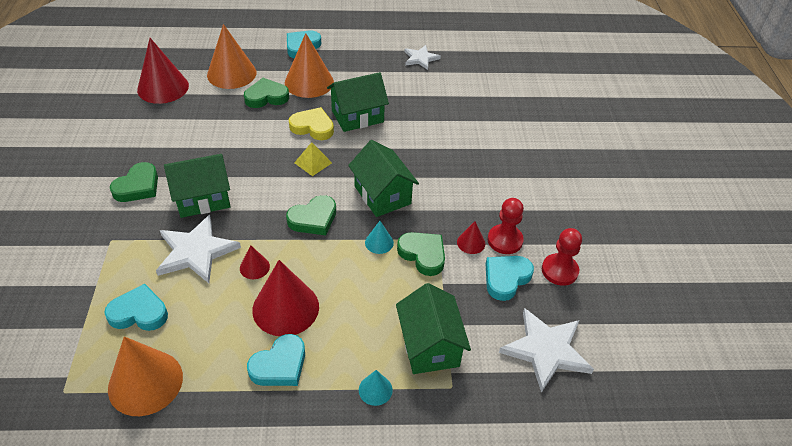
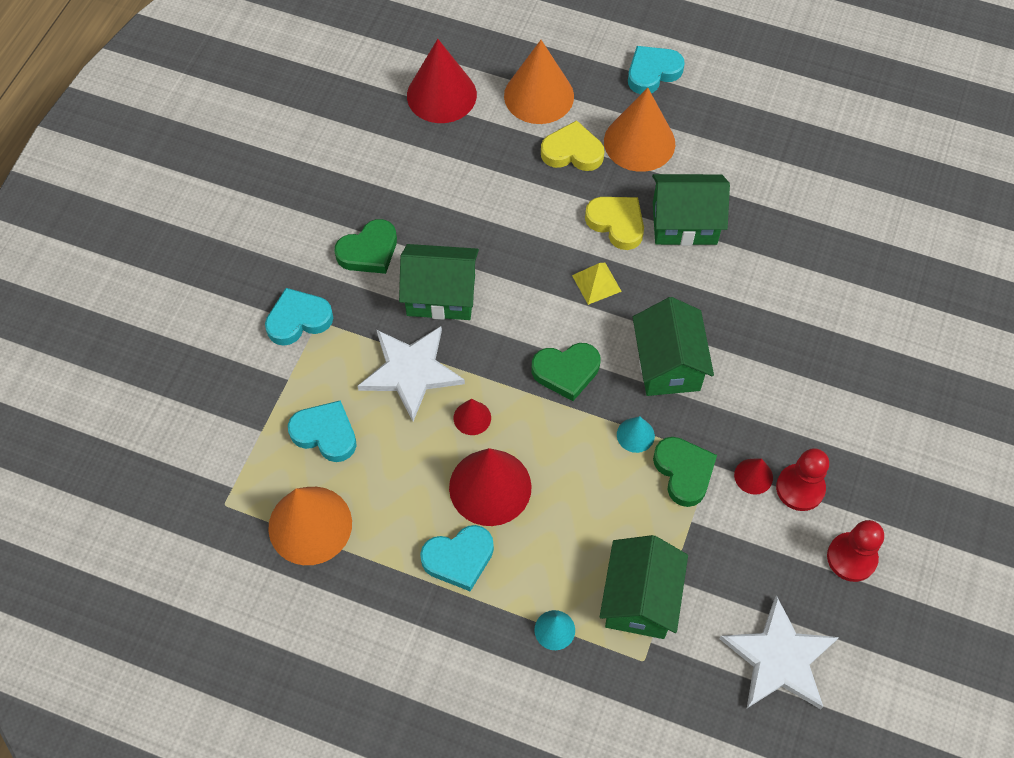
camera: 25 degrees right, 15 degrees up
green heart [244,78,289,108] -> yellow heart [541,120,604,171]
white star [404,45,441,70] -> none
turquoise heart [486,256,534,301] -> turquoise heart moved to [265,288,333,346]

